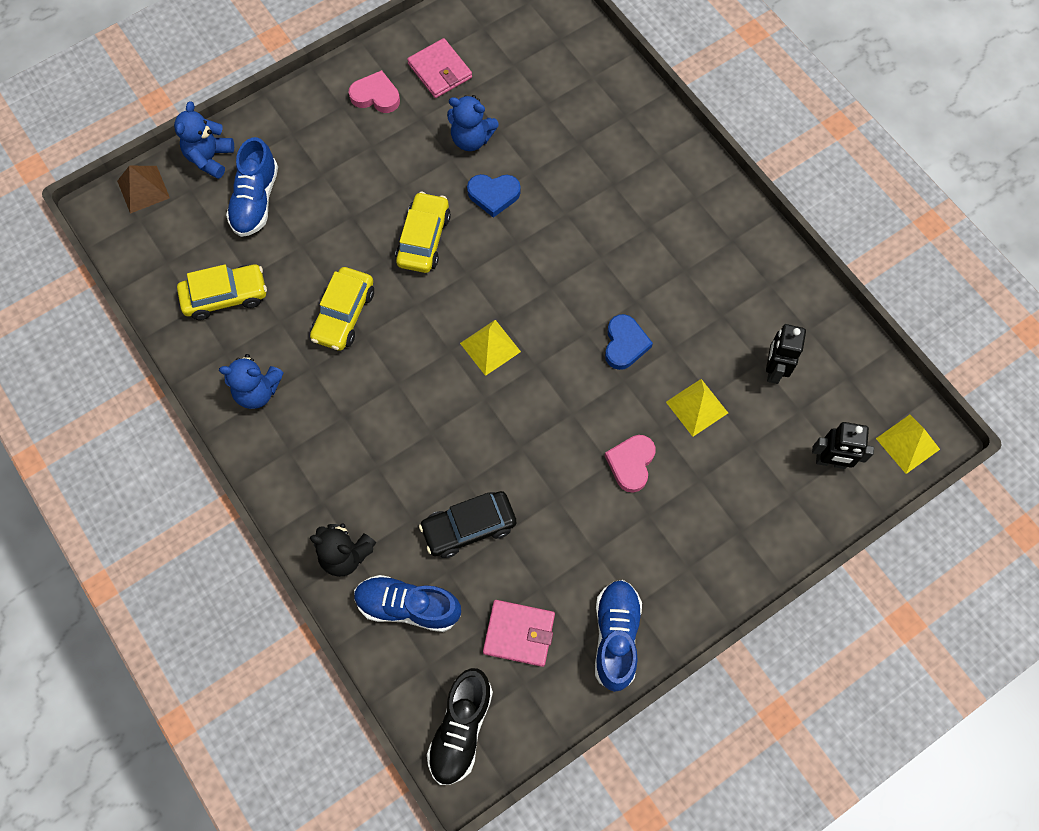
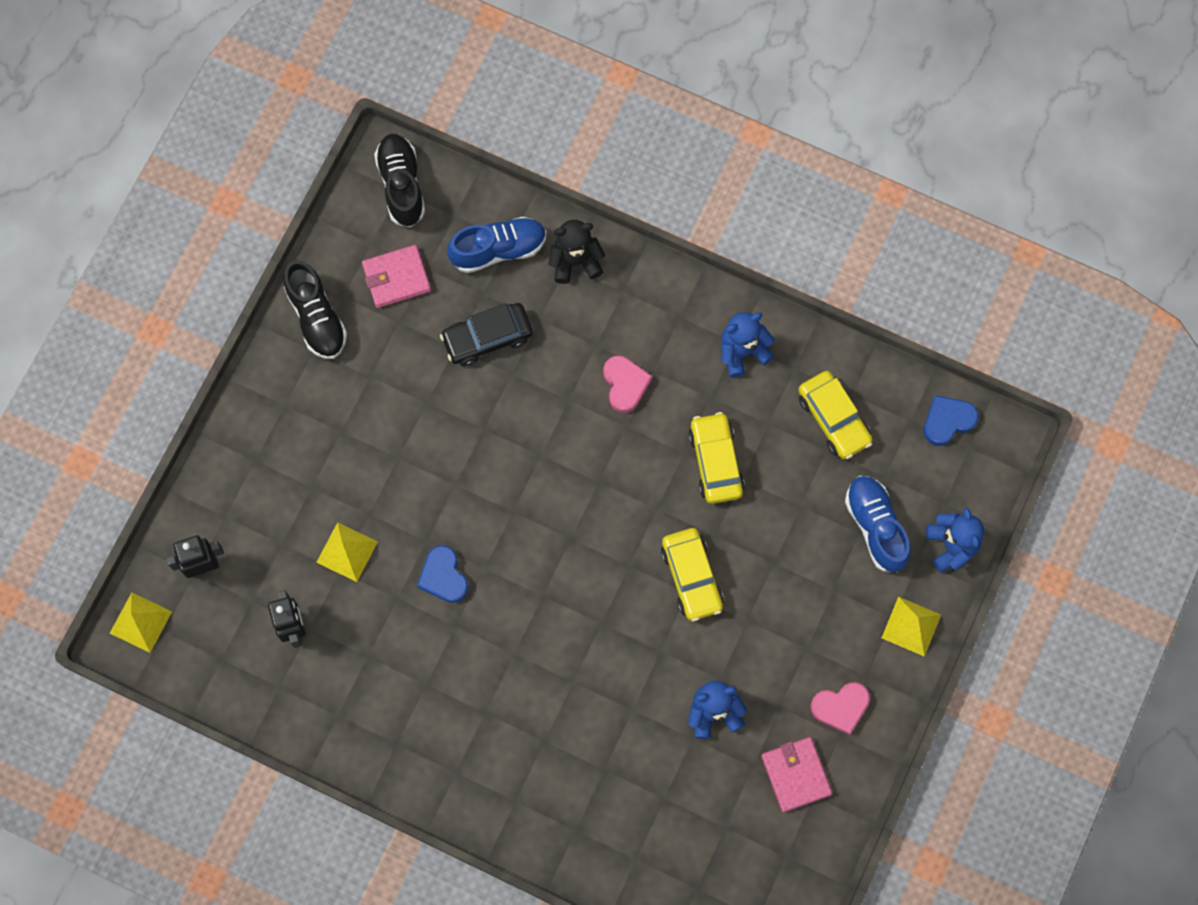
camera: 150 degrees right, 5 degrees up
brown pyramid [117,166,170,214] -> none
yellow car [177,264,267,320] -> yellow car turned 75 degrees counterclockwise [798,371,873,459]
pink wallet [407,38,472,98] -> pink wallet turned 45 degrees clockwise [761,737,832,812]
black car [419,491,516,558] -> black car turned 150 degrees counterclockwise [440,303,533,366]
yellow pyramid [460,320,521,376] -> yellow pyramid moved to [882,597,941,657]
blue heart [467,174,521,218] -> blue heart moved to [924,395,979,446]
blue shoe [595,580,642,692] -> black shoe [283,260,347,359]
pink heart [605,435,656,493] -> pink heart moved to [604,356,652,413]

